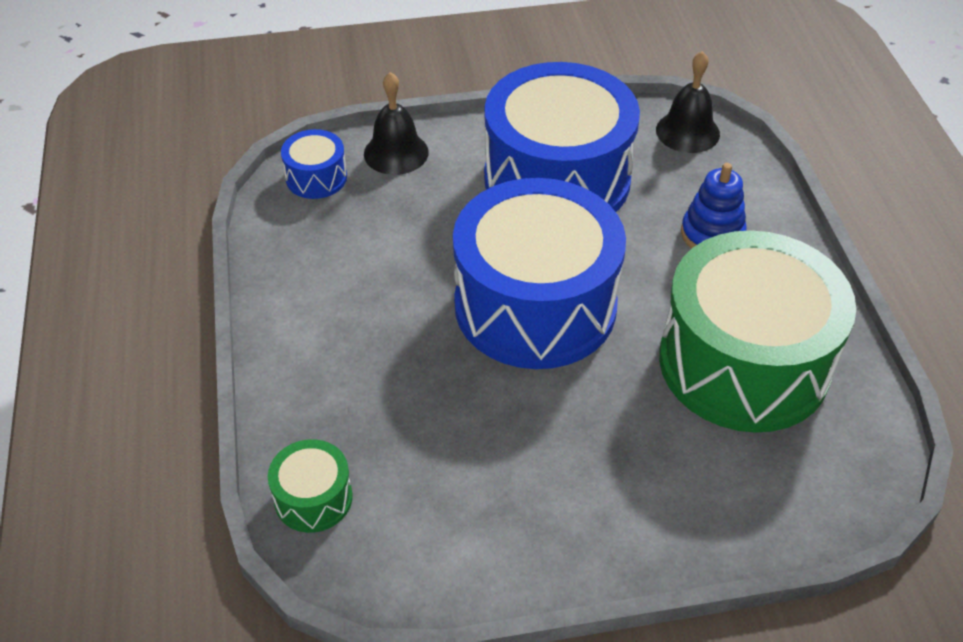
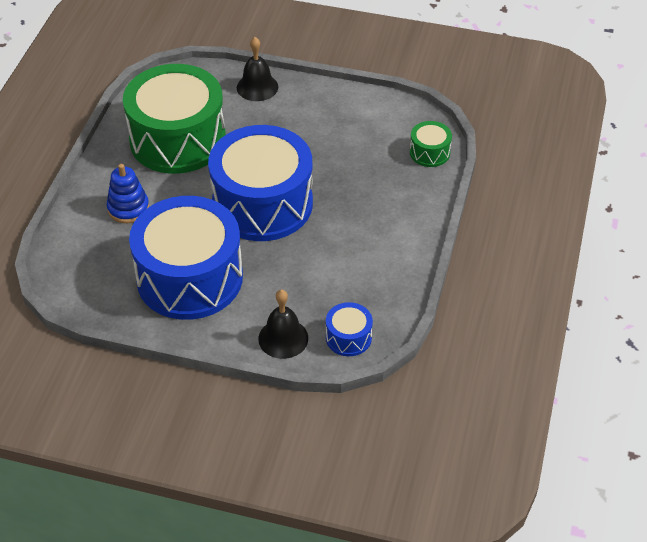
camera: 155 degrees left, 0 degrees up
black bell [656,51,720,153] -> black bell moved to [237,37,278,101]

